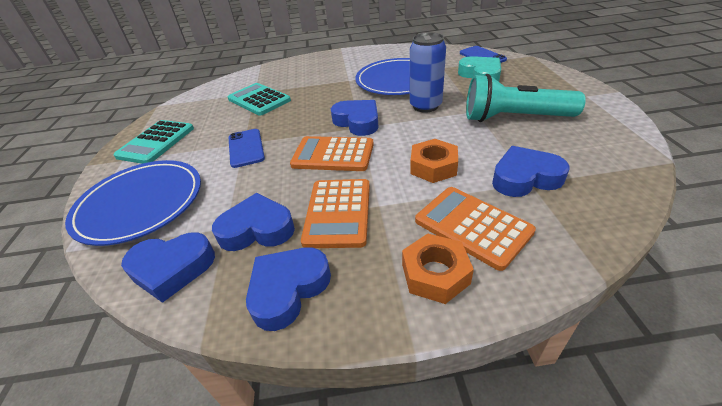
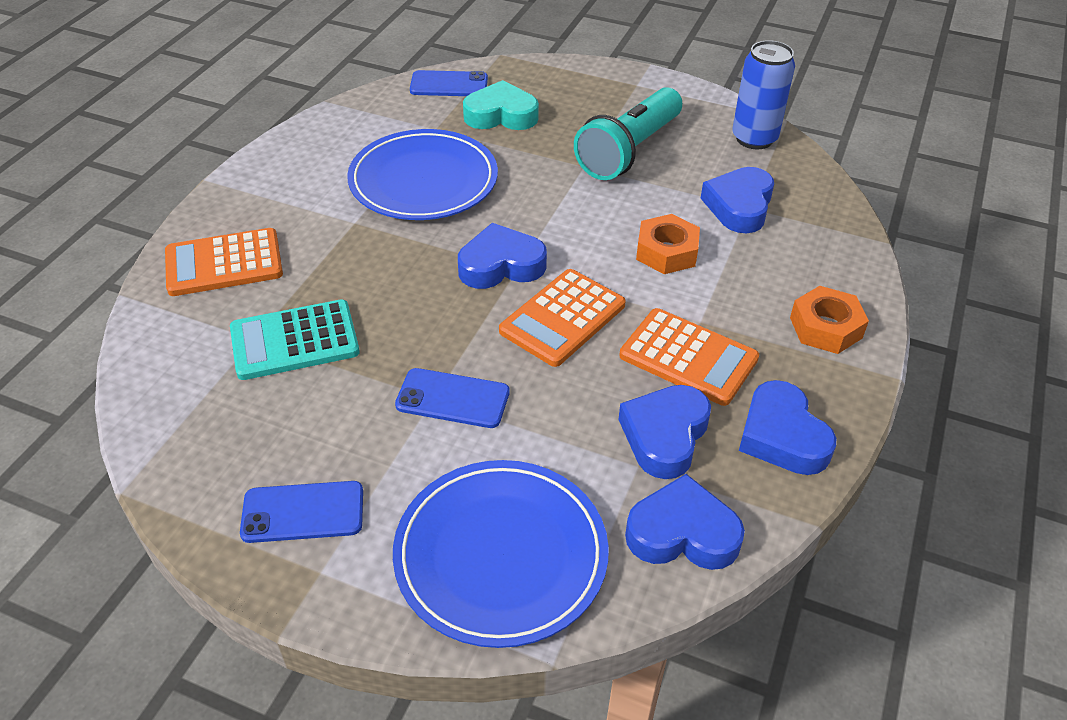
camera: 65 degrees left, 5 degrees up
turquoise calculator [113,120,194,164] -> blue phone [240,481,363,543]
blue heart [121,233,215,303] -> blue heart turned 105 degrees counterclockwise [625,474,745,570]
blue can [410,32,446,113] -> blue can moved to [732,40,795,150]
orange calculator [415,187,536,271] -> orange calculator moved to [165,228,283,296]

